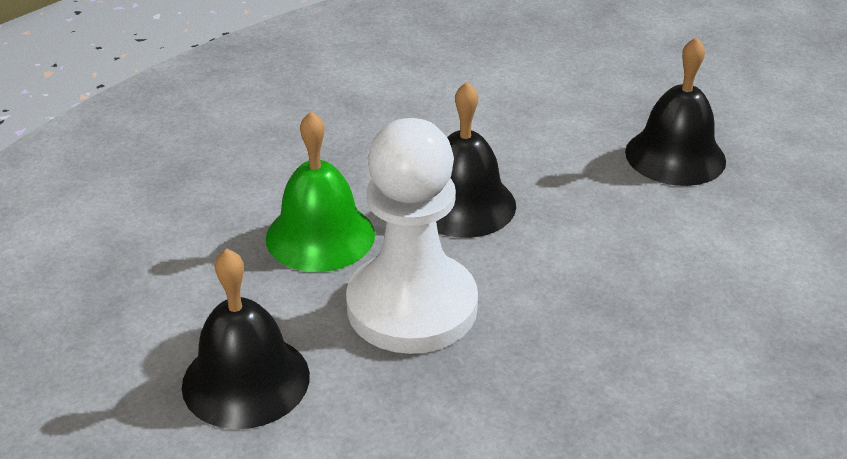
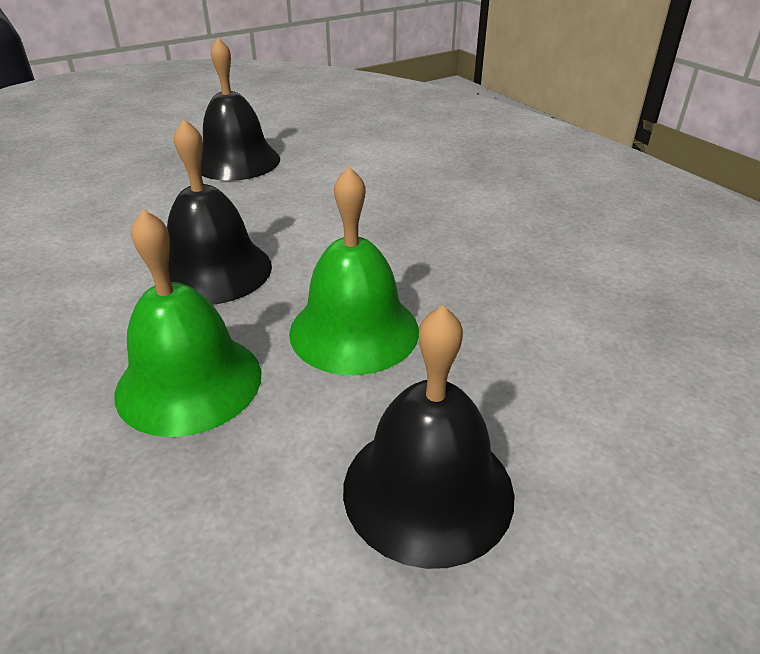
camera: 75 degrees left, 0 degrees up
white pawn [346,118,478,354] -> green bell [289,166,419,375]

